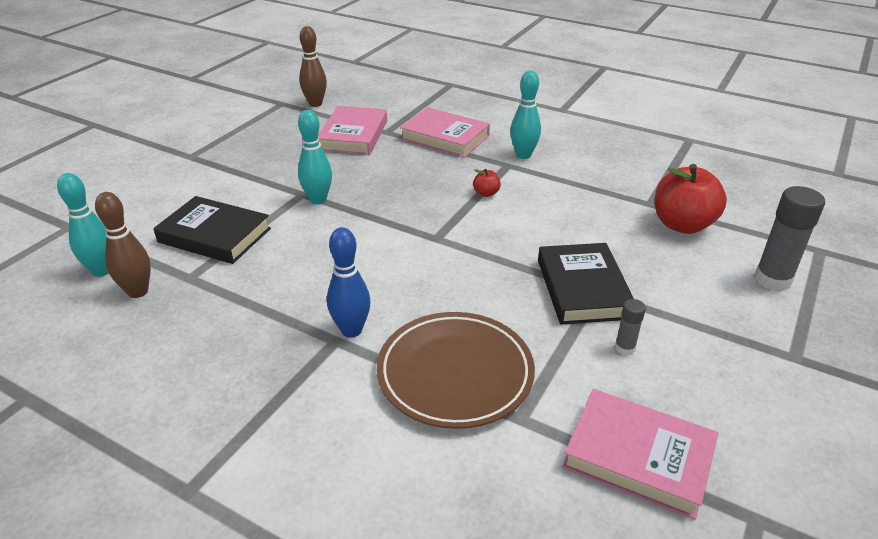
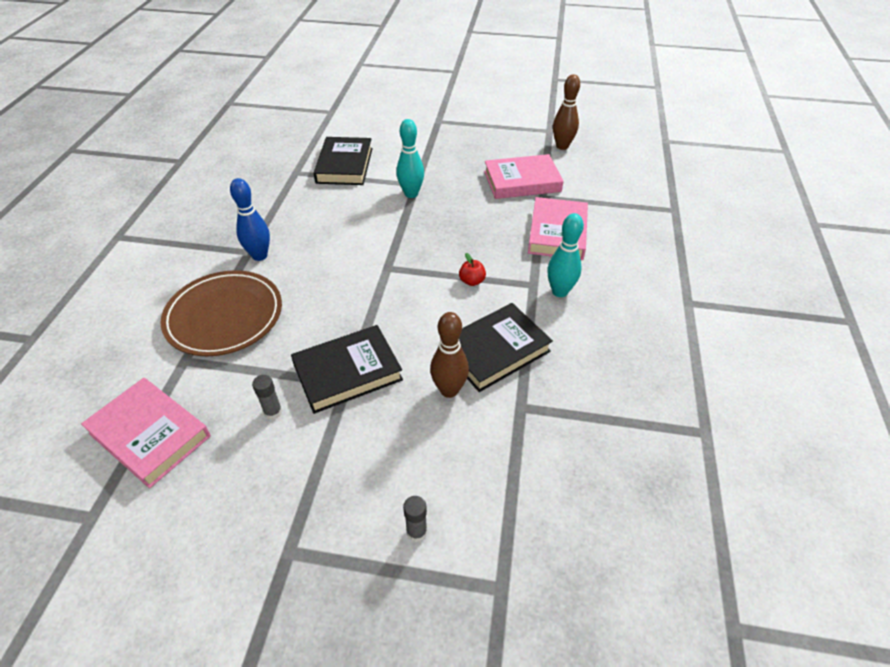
camera: 70 degrees right, 10 degrees up
turquoise bowling pin [57,173,109,277] -> none
brown bowling pin [95,192,151,298] -> brown bowling pin moved to [430,312,469,398]
pink book [562,389,718,520] -> pink book turned 60 degrees counterclockwise [81,378,211,488]
red apple [655,164,727,234] -> none
grey glue stick [754,186,825,291] -> grey glue stick [403,496,427,542], size x0.51
none -> black book [459,303,553,392]

